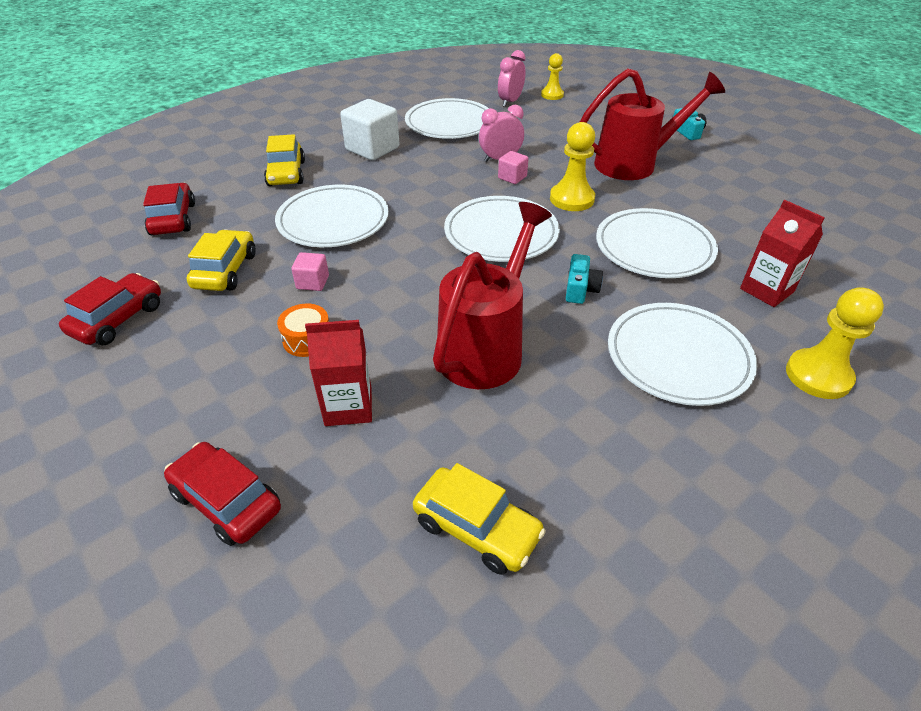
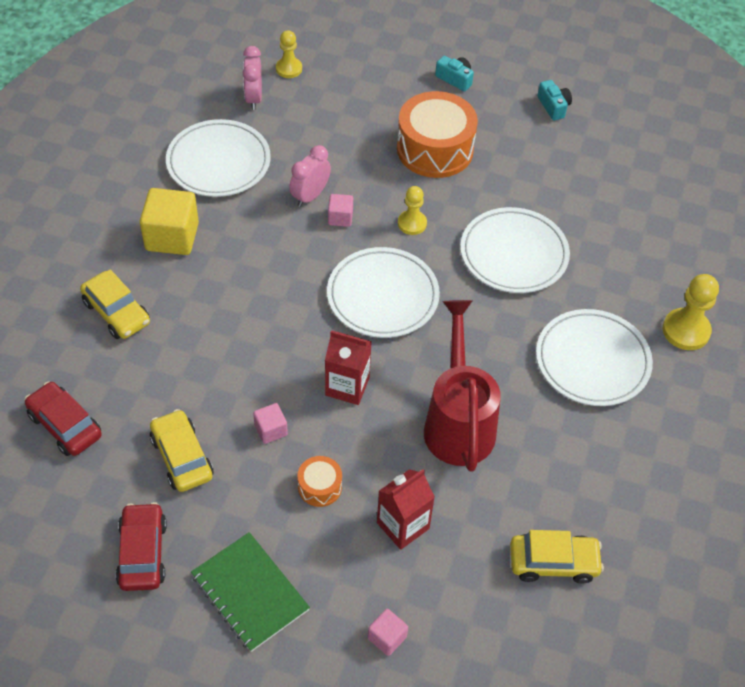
camera: 35 degrees left, 10 degrees up
red car [164,442,281,546] -> pink cube [368,609,408,656]
white plate [275,185,389,247] -> none
white cube [340,99,399,160] -> yellow cube [140,188,199,255]
yellow pawn [550,122,595,211] -> yellow pawn [398,186,427,235], size x0.65
turquoise camera [566,254,603,304] -> turquoise camera moved to [537,80,572,121]
red watering can [580,68,725,180] -> orange drum [397,91,478,178]
red carton [740,200,825,307] -> red carton moved to [325,330,372,405]
none -> green notebook [191,532,310,652]

